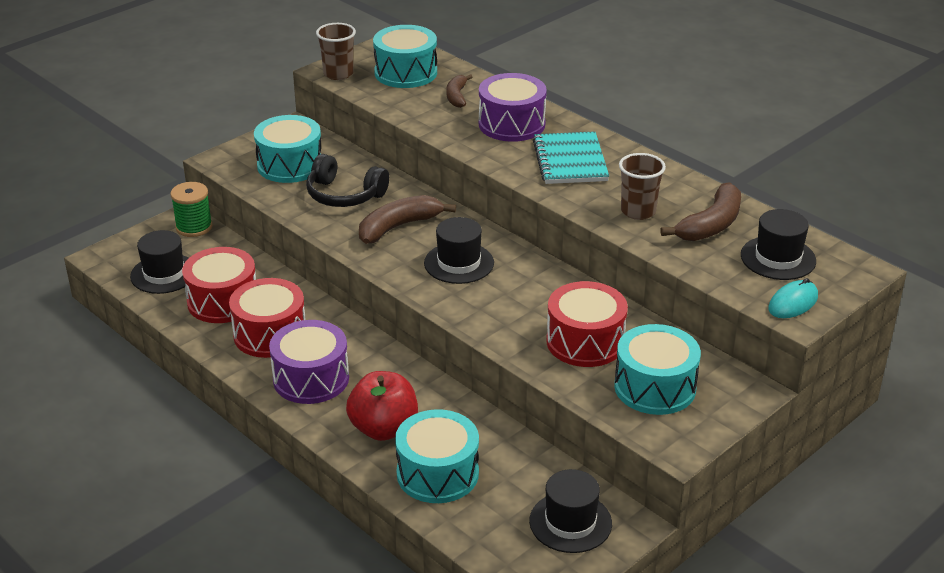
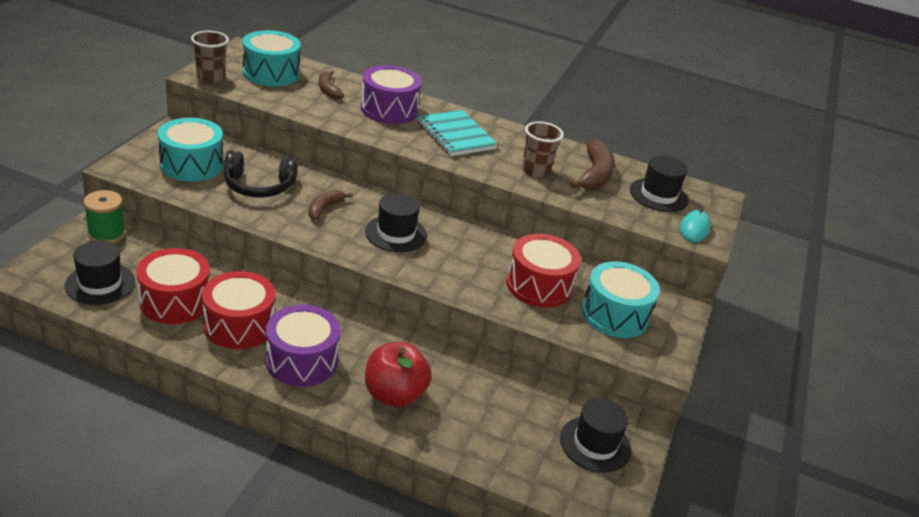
camera: 30 degrees left, 0 degrees up
brown banana [359,195,456,244] -> brown banana [308,190,353,220], size x0.61
turquoise drum [395,409,479,503] -> none

